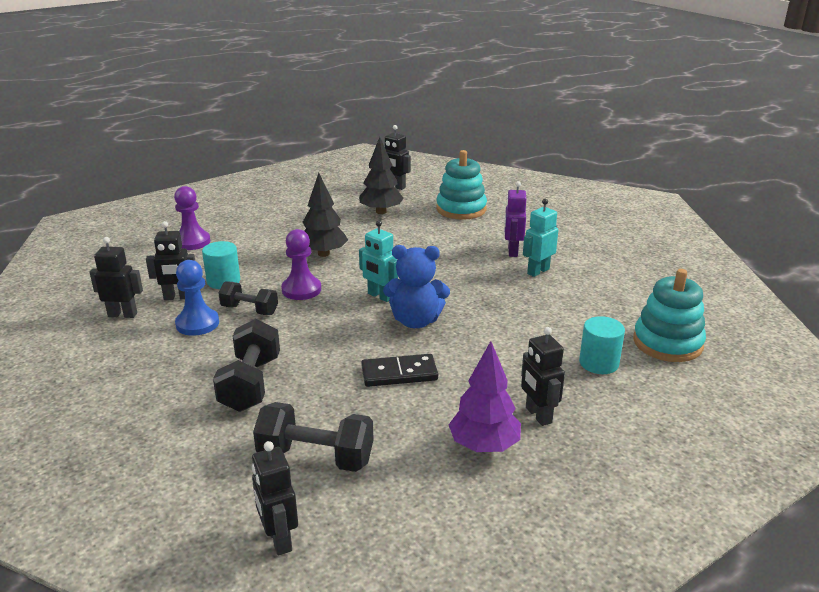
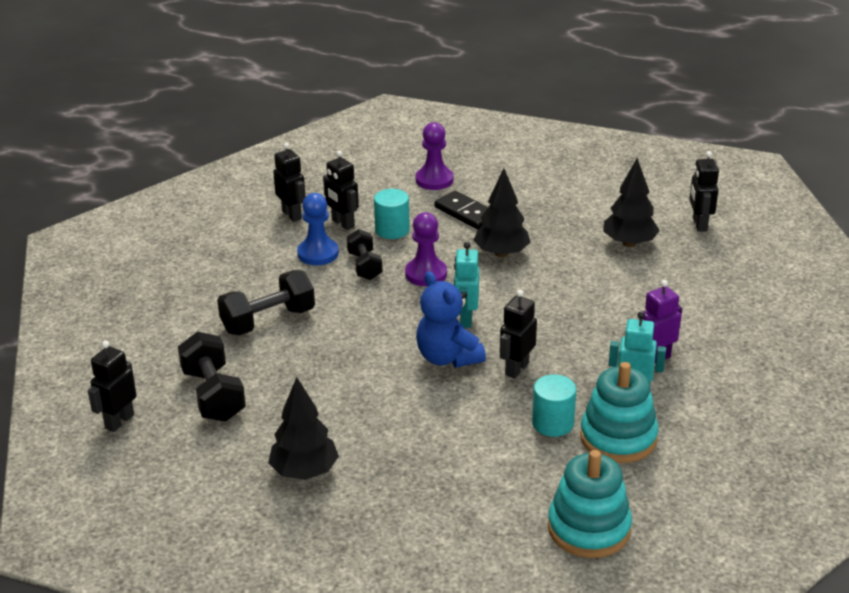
camera: 55 degrees right, 5 degrees up
black domino [361,354,438,387] -> black domino moved to [435,191,488,229]
turquoise stacking toy [436,150,487,220] -> turquoise stacking toy moved to [580,362,658,463]
purple tree [449,341,521,452] -> black tree [268,377,339,480]
black robot [521,327,565,426] -> black robot moved to [500,290,537,379]
turquoise cylinder [579,316,625,374] -> turquoise cylinder moved to [532,374,576,437]

